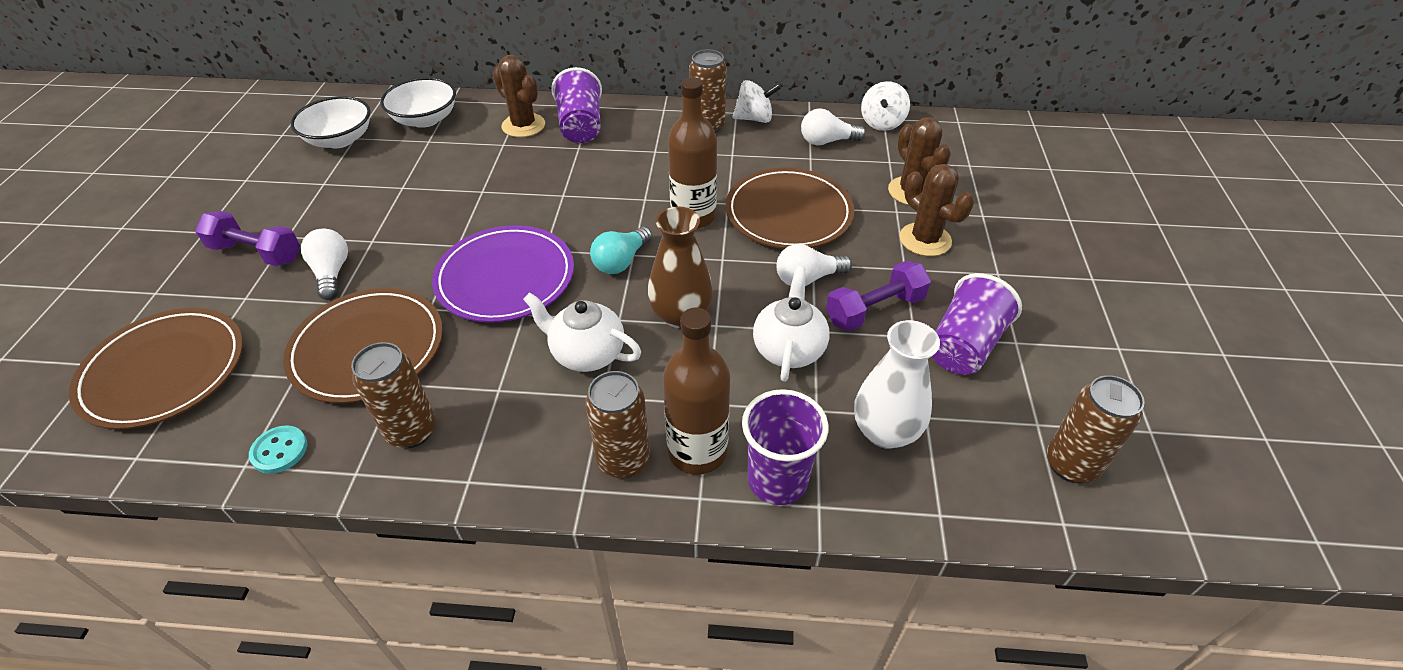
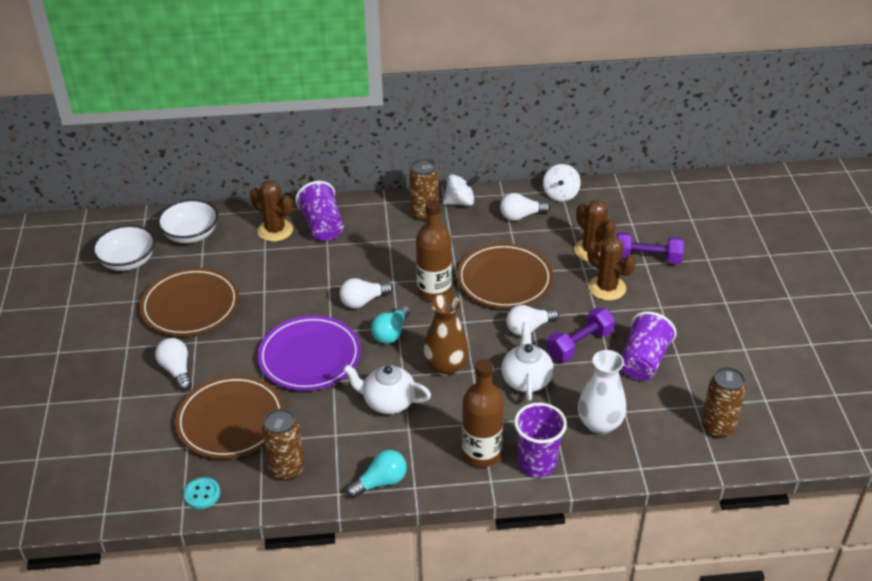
camera: 10 degrees left, 5 degrees down
brown plate [69,308,243,429] -> brown plate moved to [140,268,239,336]
purple dumbbell [195,211,300,266] -> purple dumbbell moved to [616,232,684,264]
brown can [585,371,650,478] -> none
none -> white light bulb [340,278,393,308]
none -> turquoise light bulb [346,450,407,498]

